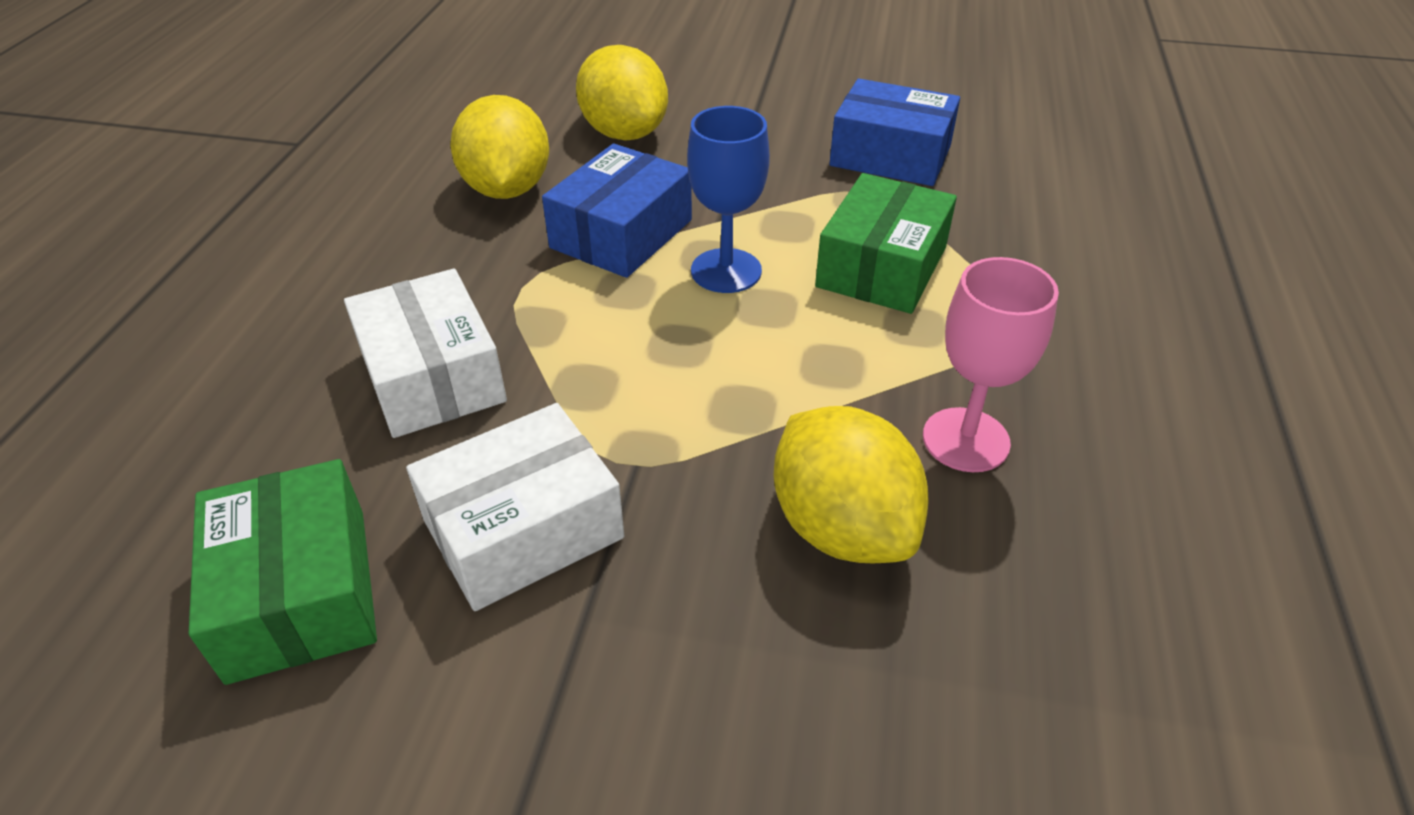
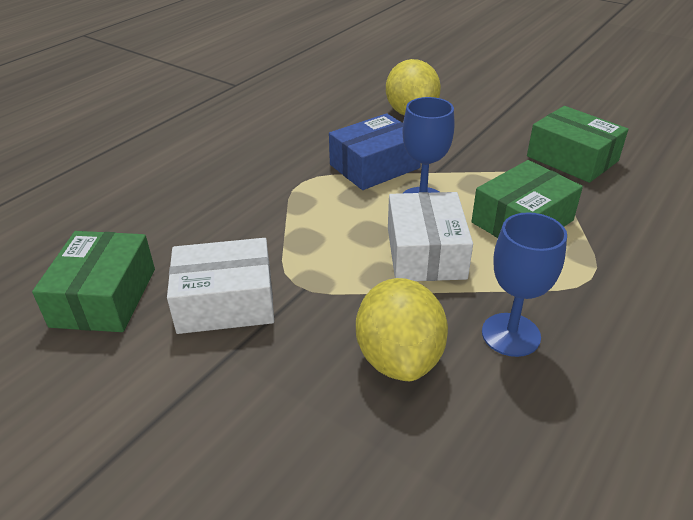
camera: 25 degrees right, 5 degrees down
white box [344,269,507,438] -> white box moved to [388,192,473,281]
yellow lemon [450,95,549,199] -> none
blue box [829,79,960,186] -> green box [527,106,628,183]
pink goblet [923,257,1059,472] -> blue goblet [482,212,567,357]

